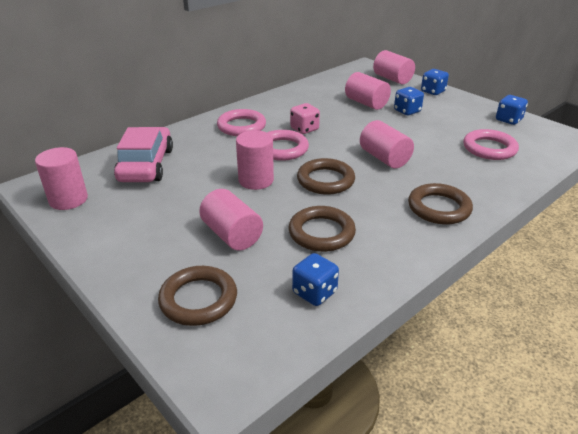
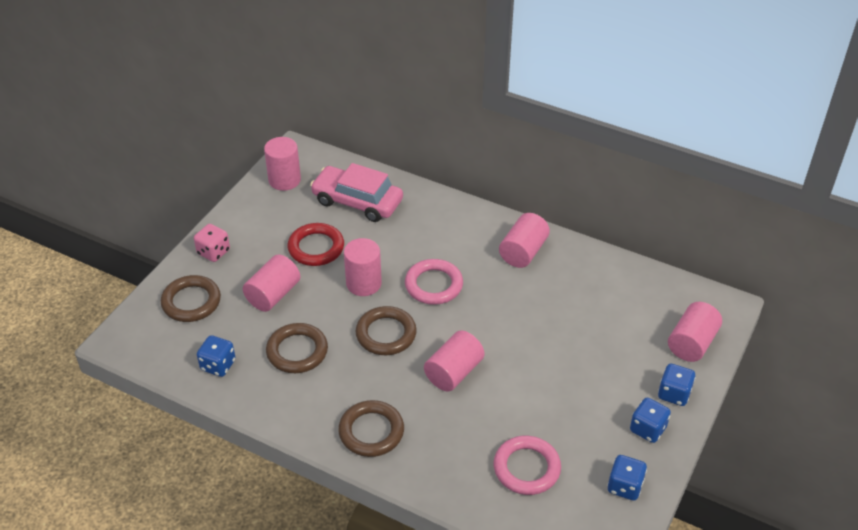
camera: 70 degrees right, 10 degrees up
pink car [114,127,173,182] -> pink car turned 135 degrees counterclockwise [310,163,403,222]
pink ring [217,109,266,136] -> none
pink dice [290,103,320,134] -> pink dice moved to [194,224,230,262]
pink cylinder [345,72,391,110] -> pink cylinder moved to [499,213,550,268]
blue dice [394,87,424,115] -> blue dice moved to [630,398,671,443]
none -> red ring [288,223,344,266]

